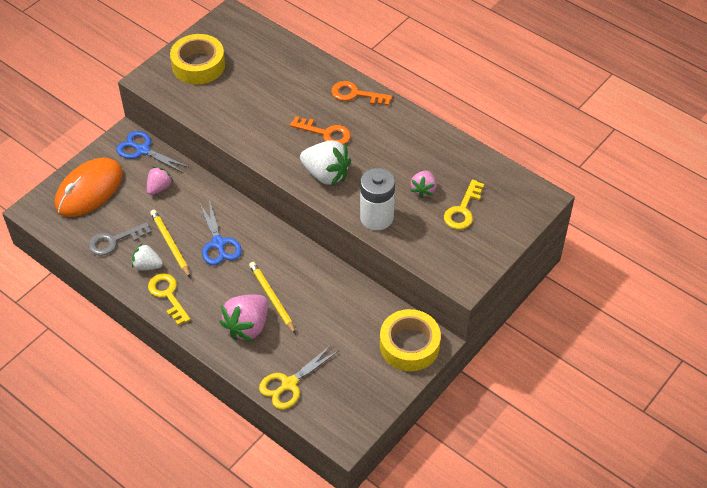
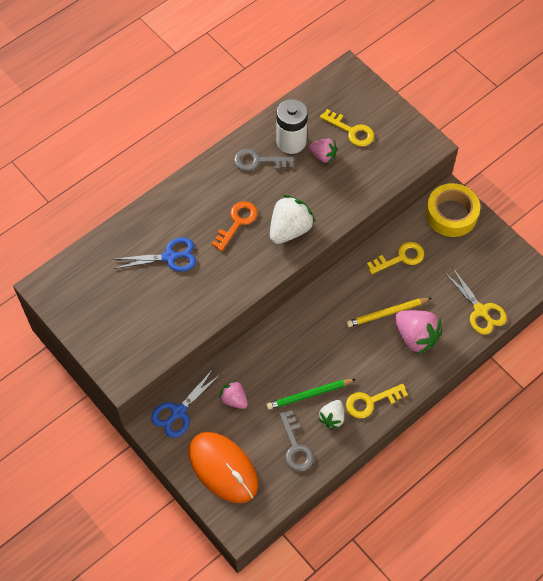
camera: 80 degrees left, 10 degrees up
yellow pencil [150,210,190,278] -> green pencil [266,379,356,410]
yellow tape [170,34,225,84] -> none
blue scissors [199,200,242,265] -> blue scissors moved to [114,237,196,272]
orange key [331,81,392,106] -> none
white battery [360,168,395,230] -> white battery moved to [276,99,308,154]
none -> grey key [234,149,294,171]
none -> yellow key [367,242,424,274]

